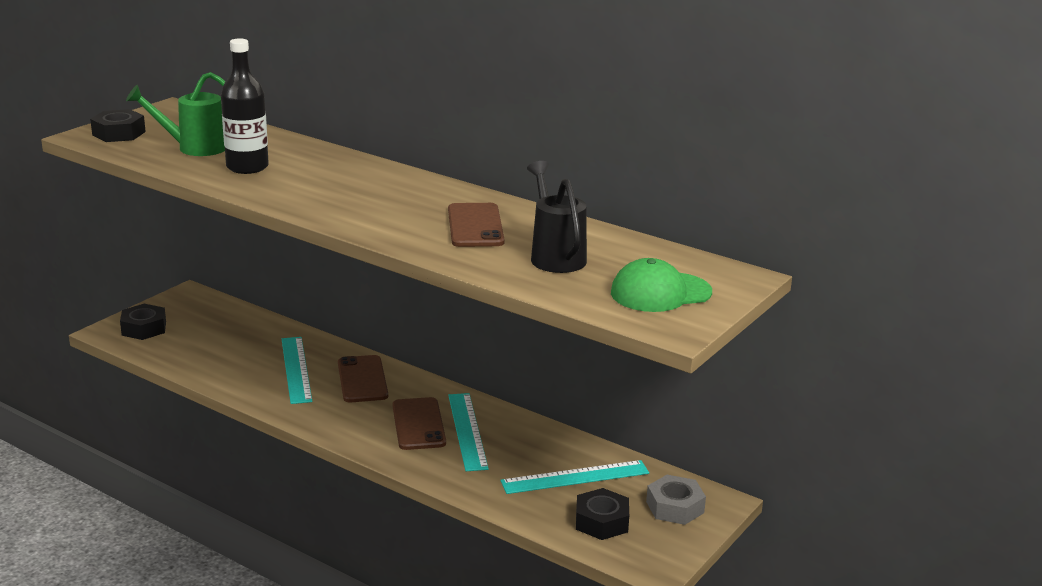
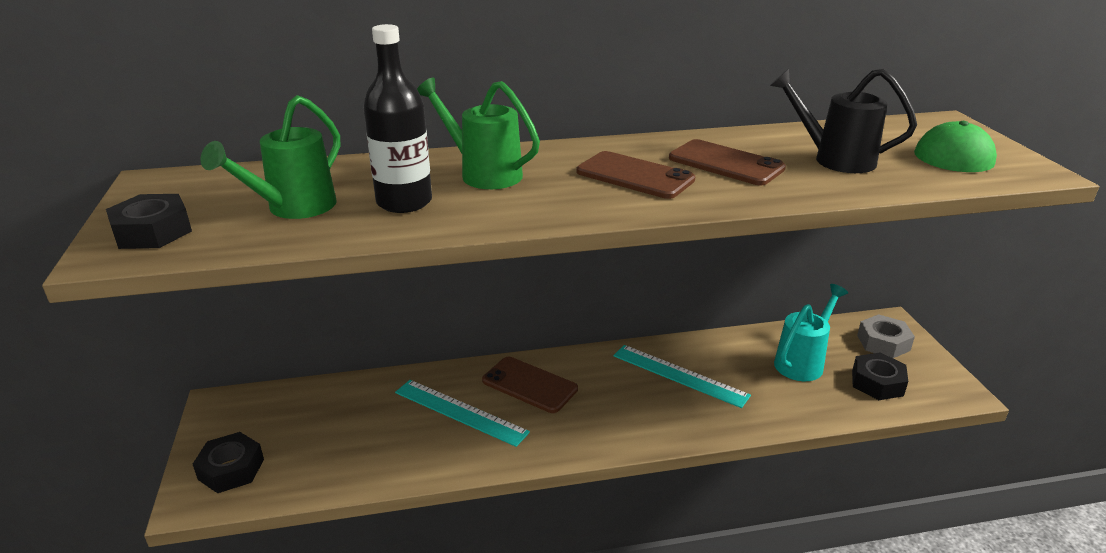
camera: 45 degrees left, 5 degrees up
brown phone [393,397,446,450] -> brown phone moved to [577,151,695,199]
turquoise ruler [500,460,649,494] -> turquoise watering can [774,284,848,381]
none -> green watering can [417,77,540,189]

